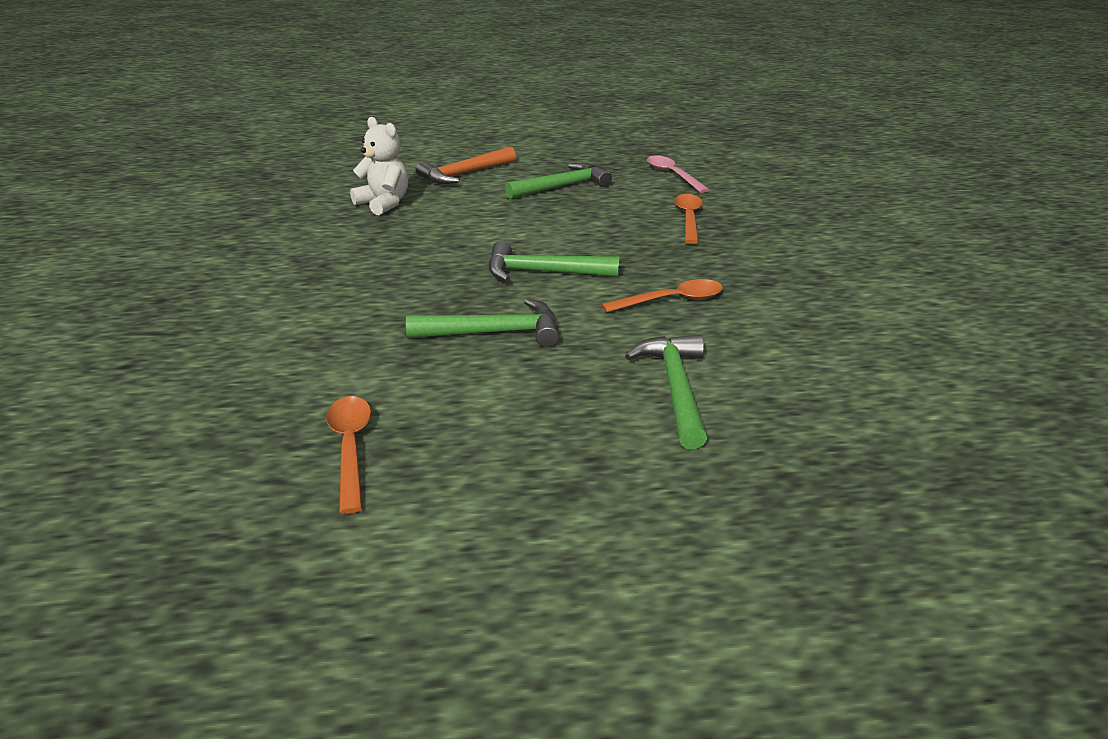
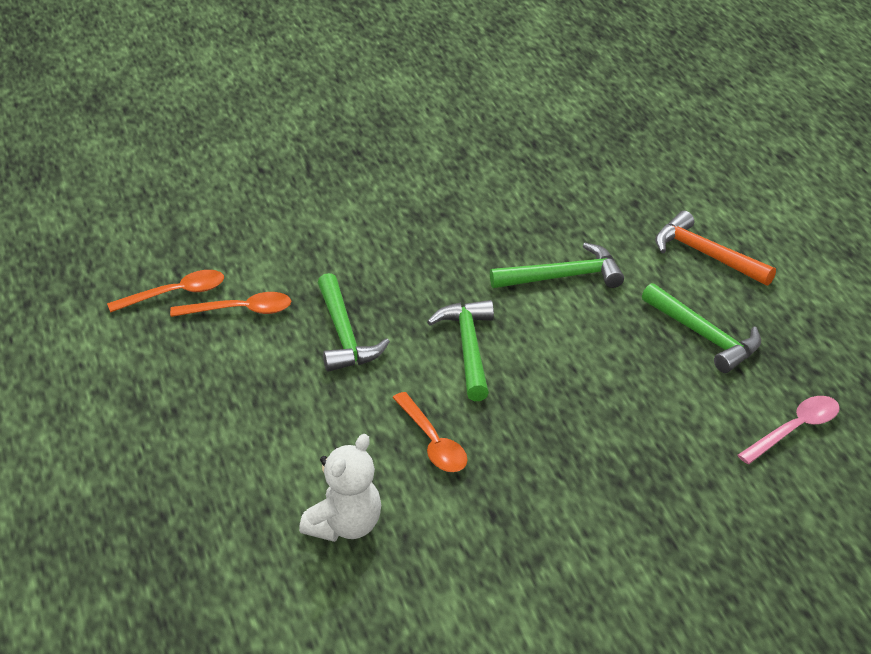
camera: 80 degrees right, 5 degrees up
white teddy bear [350,117,408,215] -> white teddy bear moved to [299,434,381,542]
green hammer [625,335,708,449] -> green hammer moved to [490,243,624,288]
orange spoon [675,194,703,244] -> orange spoon moved to [170,292,291,317]

